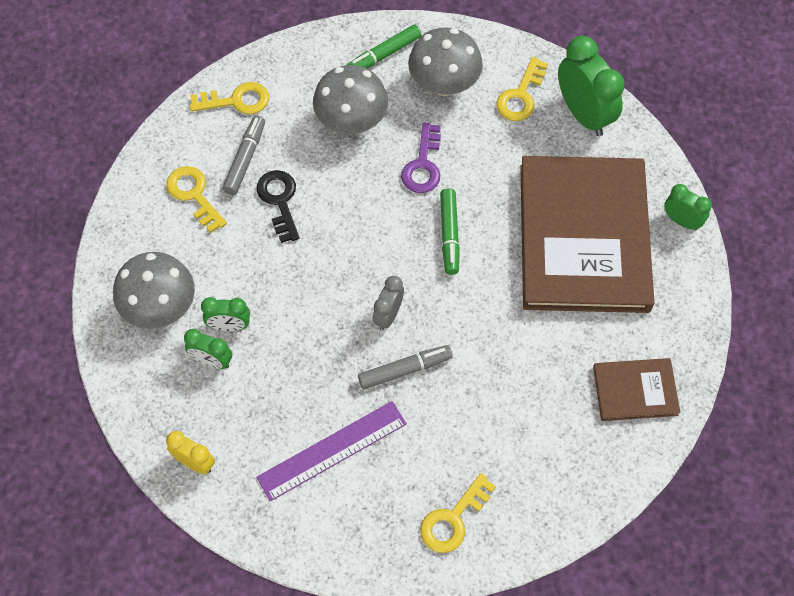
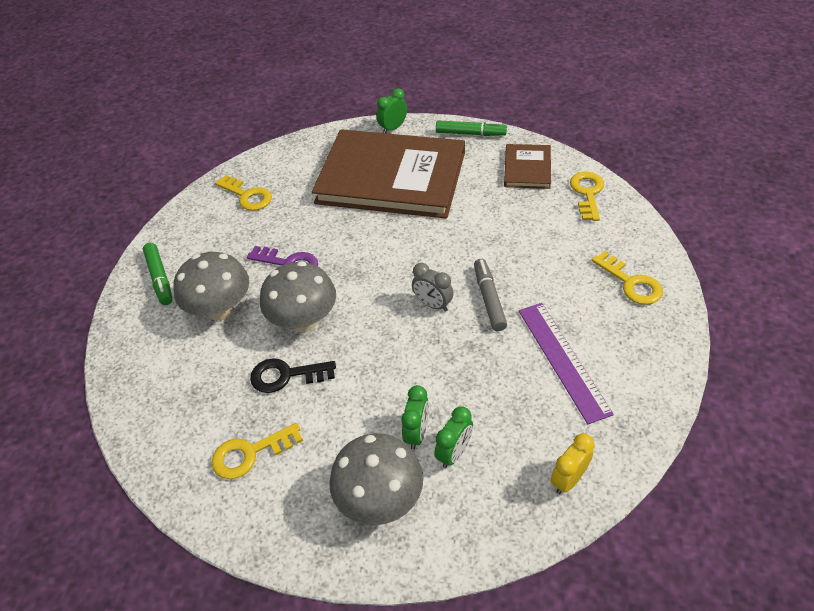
camera: 75 degrees left, 15 degrees down
yellow key [189,82,269,114] -> yellow key moved to [570,172,604,221]
grey marker [223,115,265,195] -> none
grey mushroom [408,27,483,96] -> grey mushroom moved to [260,261,336,332]
green marker [440,188,460,275] -> green marker moved to [436,121,507,136]
green clock [558,36,625,136] -> none

